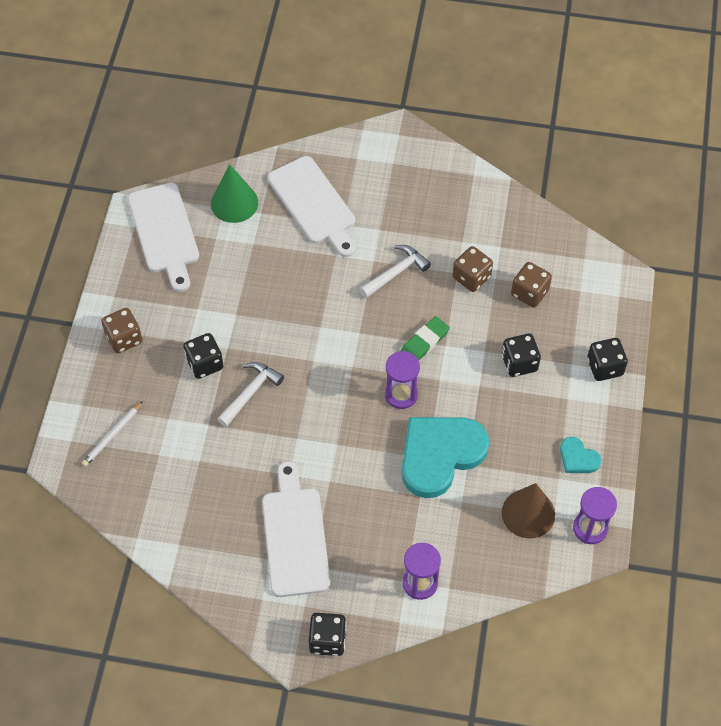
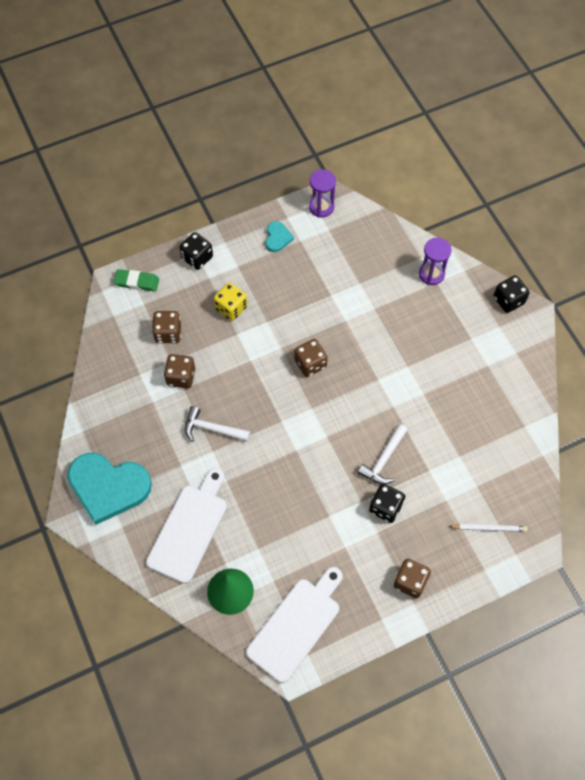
camera: 125 degrees left, 5 degrees up
white hammer [217,362,284,427] -> white hammer turned 60 degrees counterclockwise [357,424,408,484]
white cutting board [262,461,330,597] -> none
purple hourglass [385,351,420,409] -> brown dice [294,339,328,377]
green eraser [401,316,450,360] -> green eraser moved to [114,269,159,292]
turquoise heart [401,417,489,498] -> turquoise heart moved to [68,453,152,525]
black dice [502,333,541,377] -> yellow dice [214,282,247,321]
brown cone [502,483,555,539] -> none

